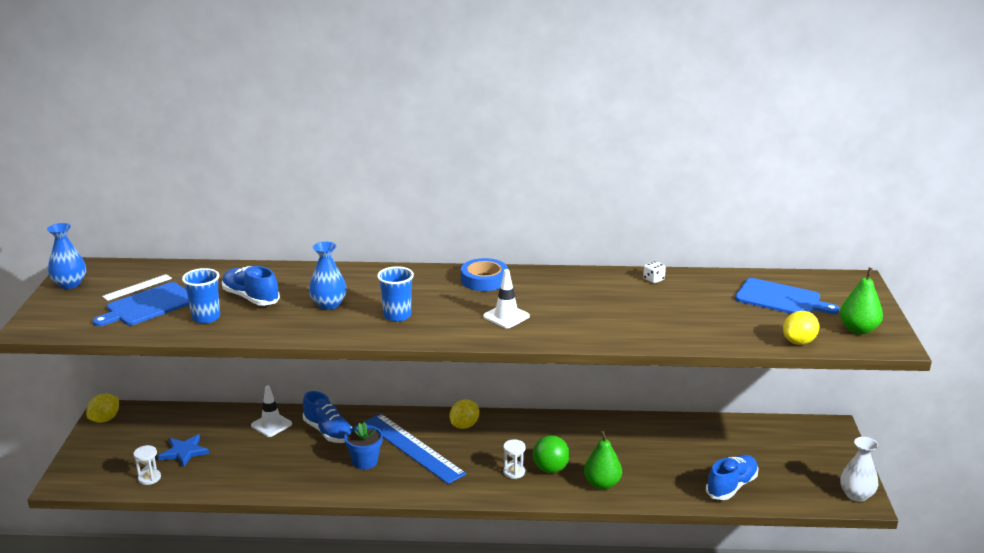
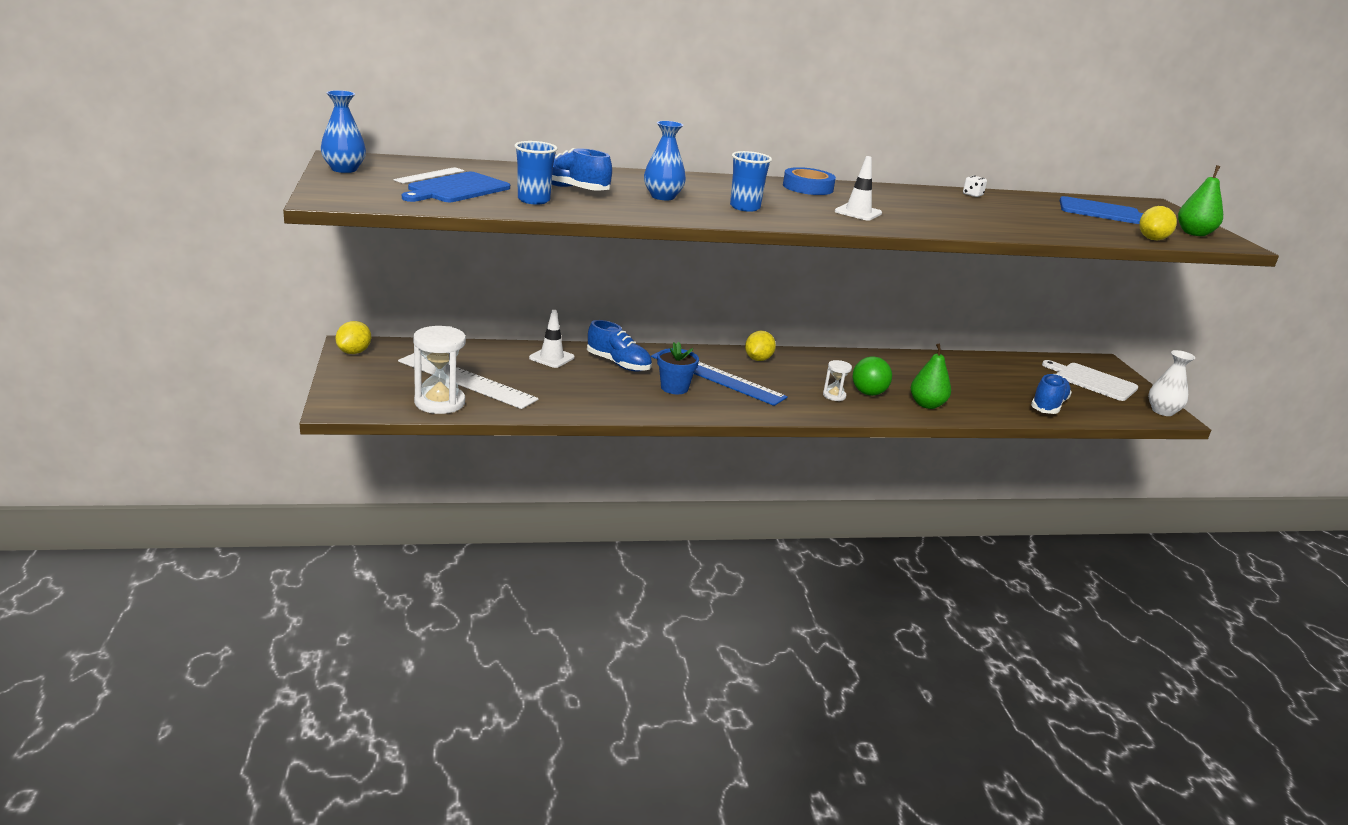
camera: 15 degrees left, 0 degrees up
white hourglass [133,445,161,485] -> white hourglass [413,326,466,414], size x1.93
blue star [158,434,210,467] -> white ruler [398,353,539,409]
none -> white cutting board [1042,360,1138,401]

